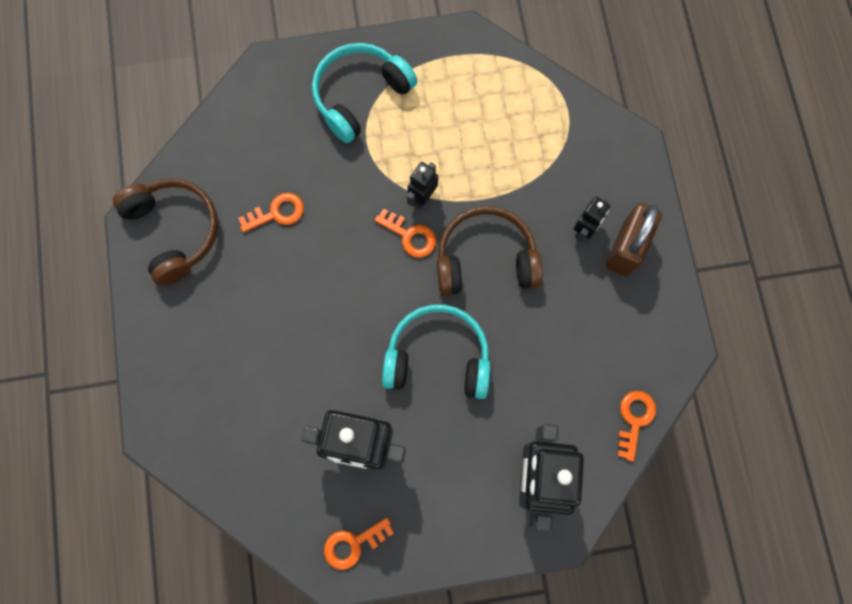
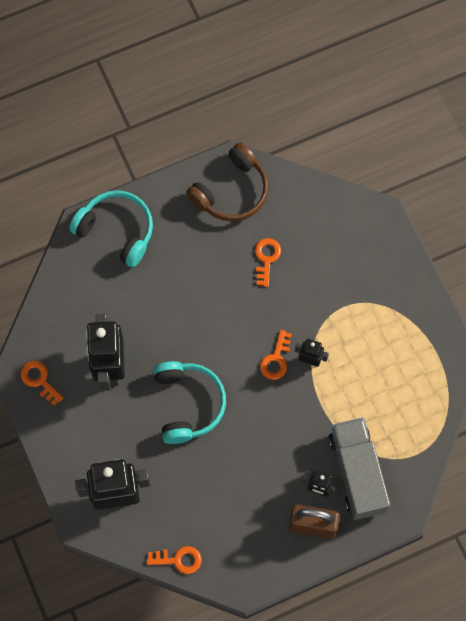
camera: 75 degrees right, 5 degrees down
orange key [238,193,304,233] -> orange key turned 135 degrees counterclockwise [255,238,281,287]
turquoise headphones [312,43,417,143] -> turquoise headphones moved to [69,190,153,267]
brown headphones [437,206,543,295] -> none
none -> grey truck [328,418,390,520]

